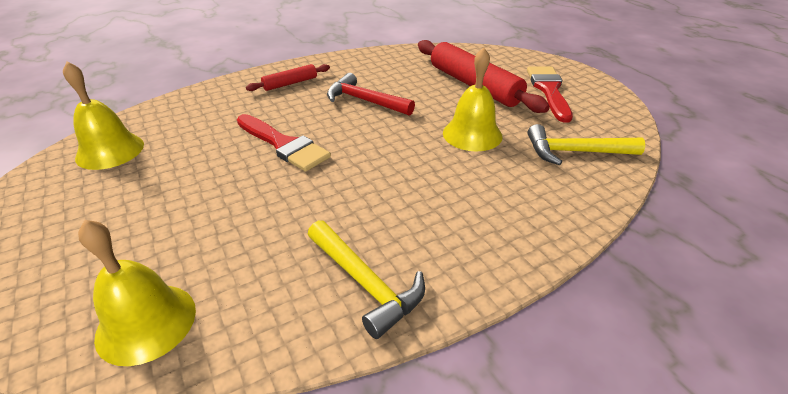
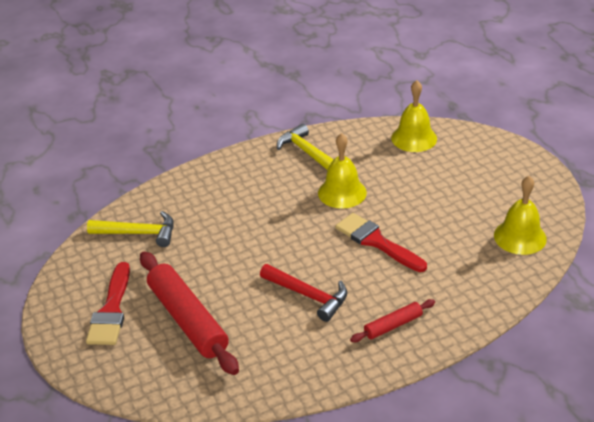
camera: 175 degrees left, 0 degrees up
yellow bell [443,48,502,151] -> yellow bell moved to [318,133,367,209]

